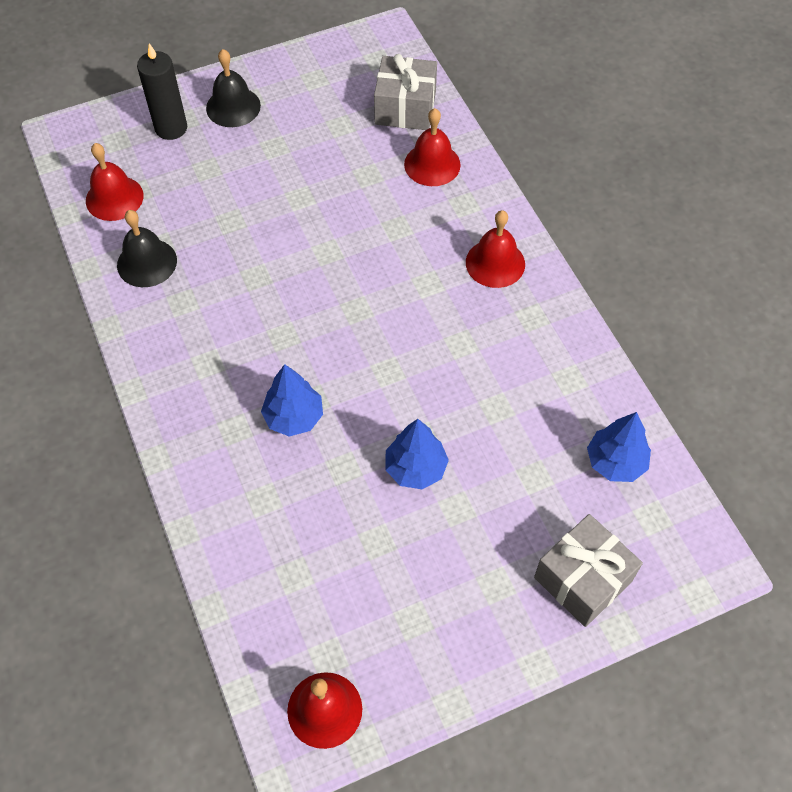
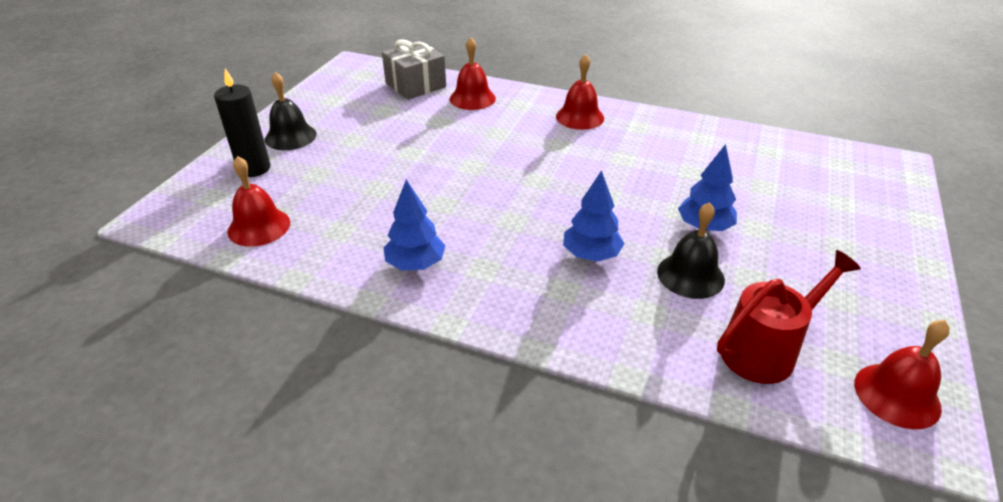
camera: 45 degrees left, 20 degrees down
black bell [117,210,177,287] -> black bell moved to [657,202,725,299]
grey gift [534,514,643,627] -> none
blue tree [587,412,651,482] -> blue tree moved to [383,179,446,270]
none -> red watering can [717,250,861,384]

